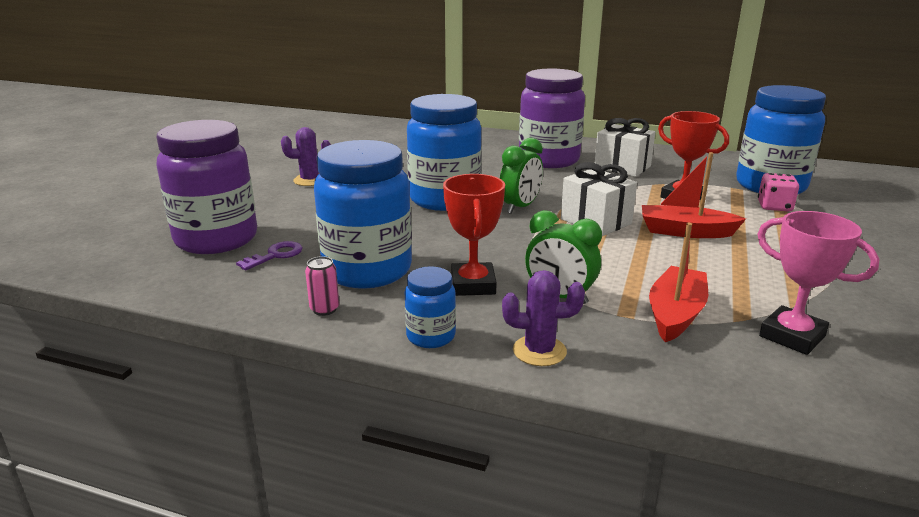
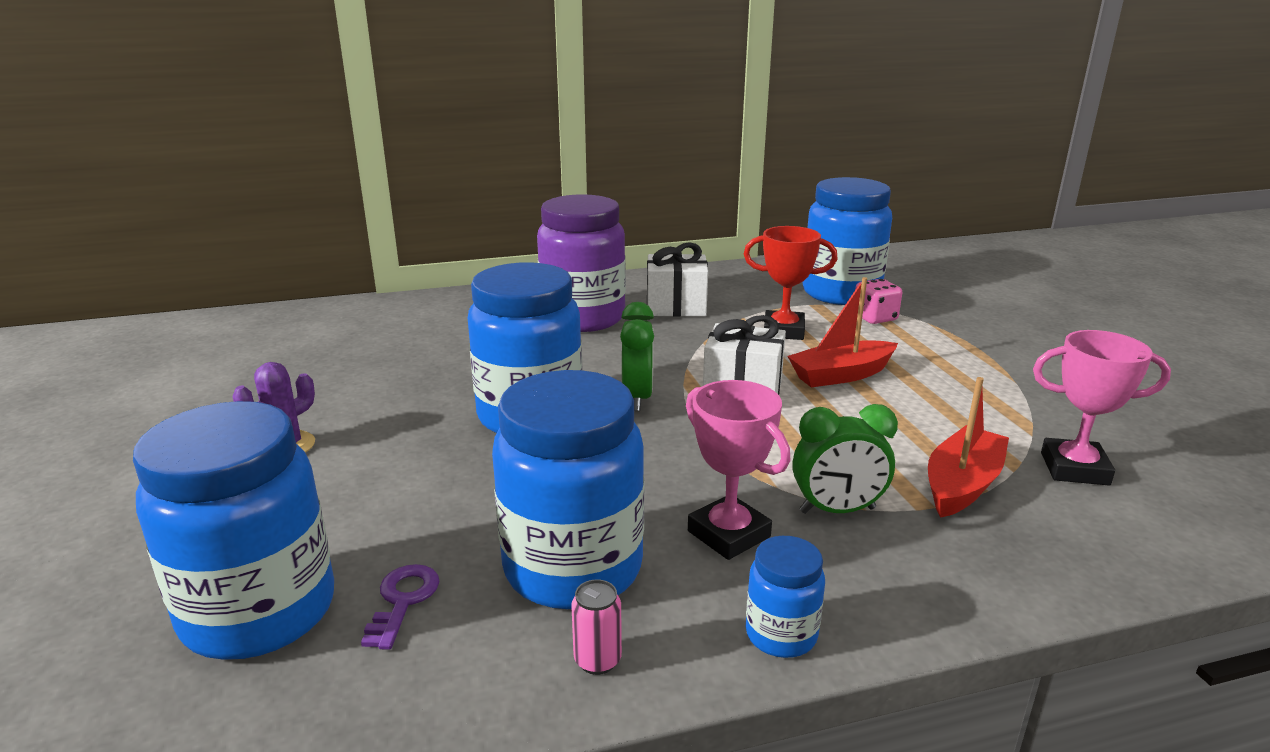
camera: 35 degrees left, 0 degrees up
purple jar [156,120,257,254] -> blue jar [133,401,334,660]
red trophy [443,174,505,296] -> pink trophy [686,380,790,560]
purple cactus [502,270,585,366] -> none
red boat [649,223,708,342] -> red boat turned 45 degrees clockwise [928,377,1009,518]

